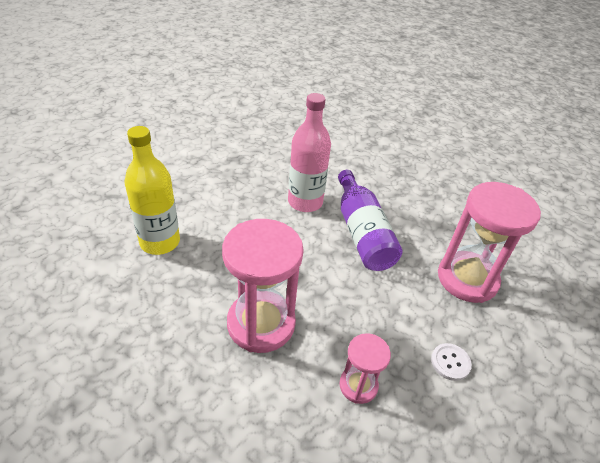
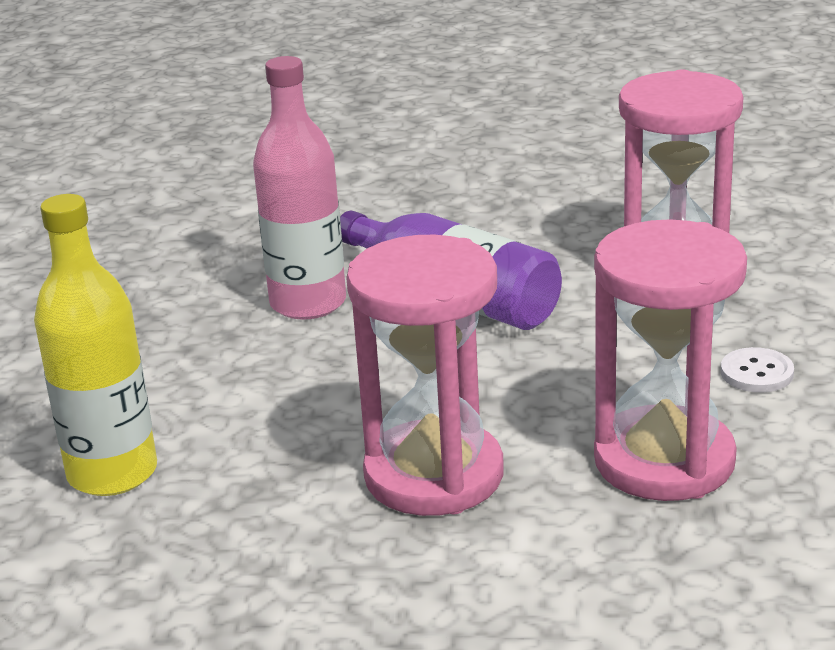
camera: 30 degrees left, 15 degrees down
pink hourglass [339,333,391,404] -> pink hourglass [594,219,747,501], size x1.91

